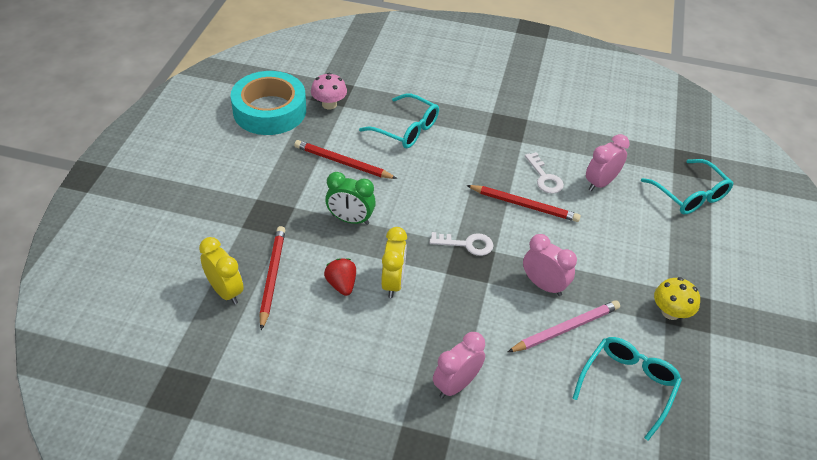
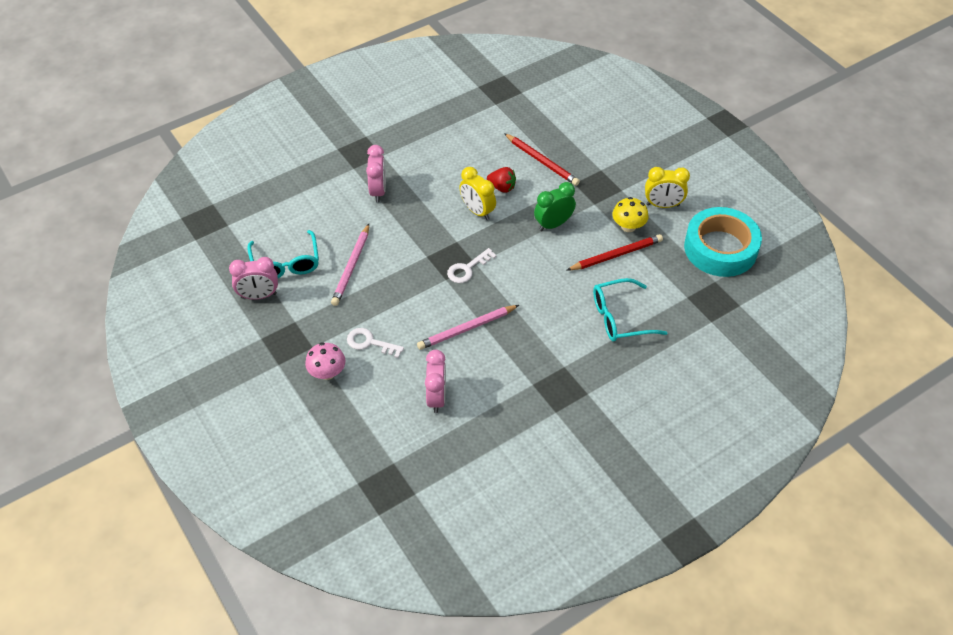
camera: 135 degrees right, 5 degrees up
yellow clock [199,237,244,305] -> yellow clock moved to [645,167,690,208]
pink mushroom [311,73,347,109] -> pink mushroom moved to [305,342,345,380]
red pencil [466,185,581,222] -> pink pencil [417,305,519,350]
pink clock [523,234,577,296] -> pink clock moved to [229,257,278,300]
white key [525,152,564,194] -> white key moved to [347,328,404,358]
turquoise glasses [641,159,734,214] -> none
yellow mushroom [654,277,700,320] -> yellow mushroom moved to [612,197,648,232]

